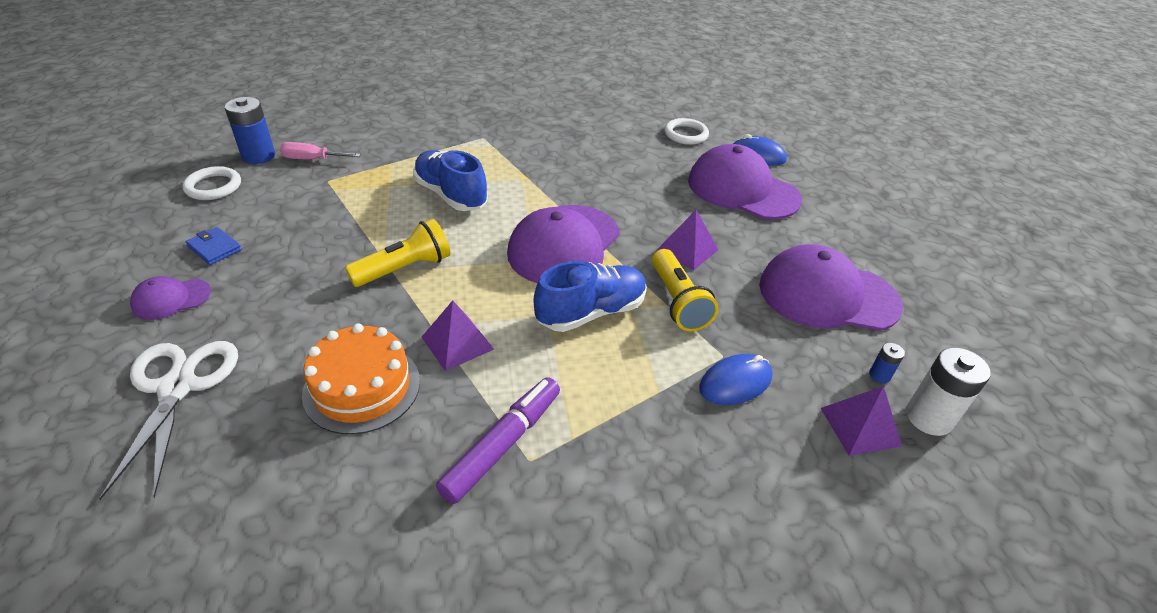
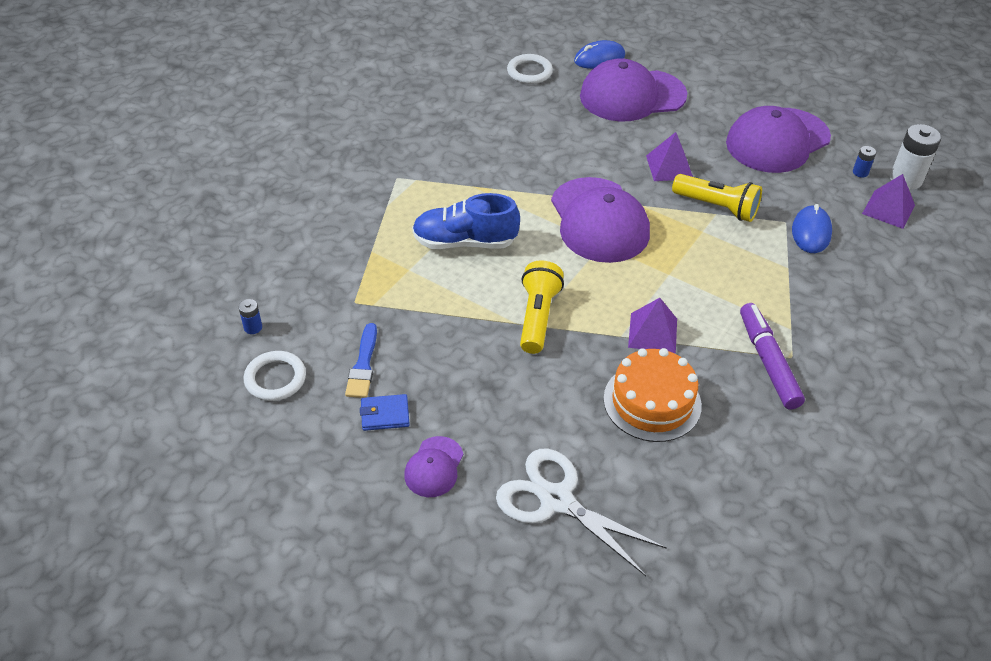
camera: 45 degrees left, 5 degrees up
blue battery [225,97,275,164] -> blue battery [239,299,262,334], size x0.49
pink screwdriver [280,142,361,159] -> none
blue shoe [533,261,647,332] -> none
none -> blue brush [345,323,377,398]

